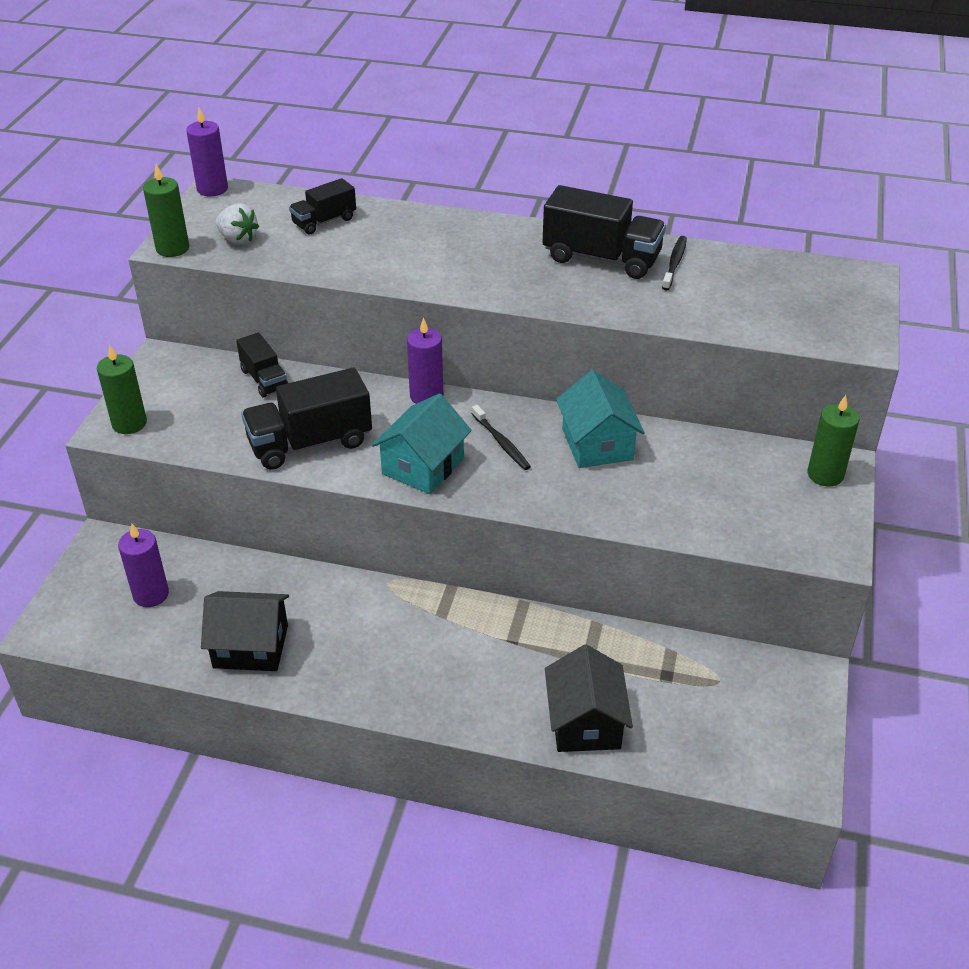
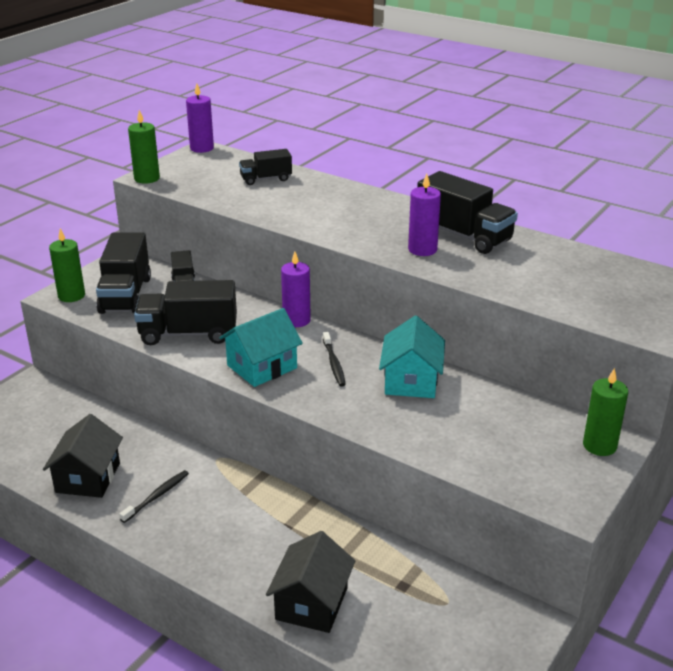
camera: 20 degrees right, 10 degrees down
purple candle [118,524,169,607] -> purple candle moved to [408,174,441,256]
black house [201,591,289,671] -> black house turned 75 degrees clockwise [43,414,123,498]
white strawberry [215,204,259,245] -> none
black toothbrush [662,236,687,291] -> black toothbrush moved to [120,470,189,523]
none -> black truck [96,232,151,314]

